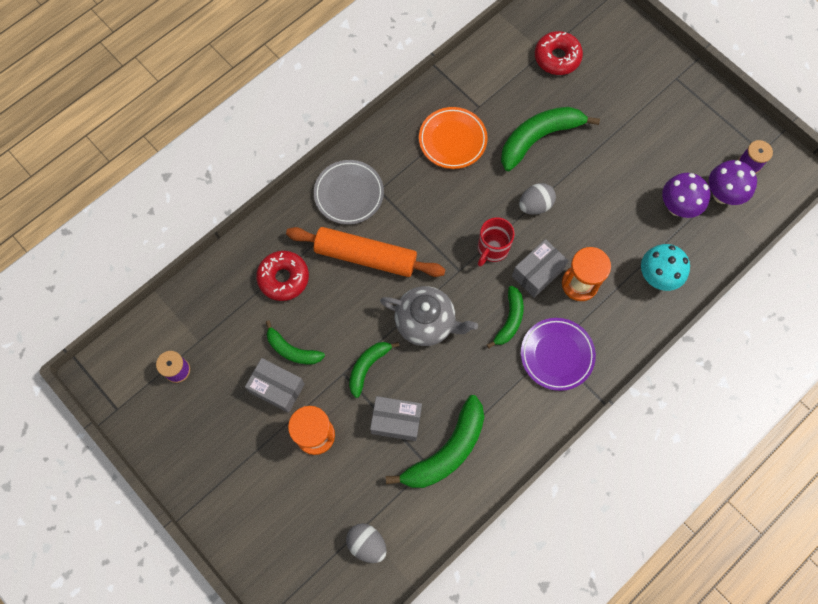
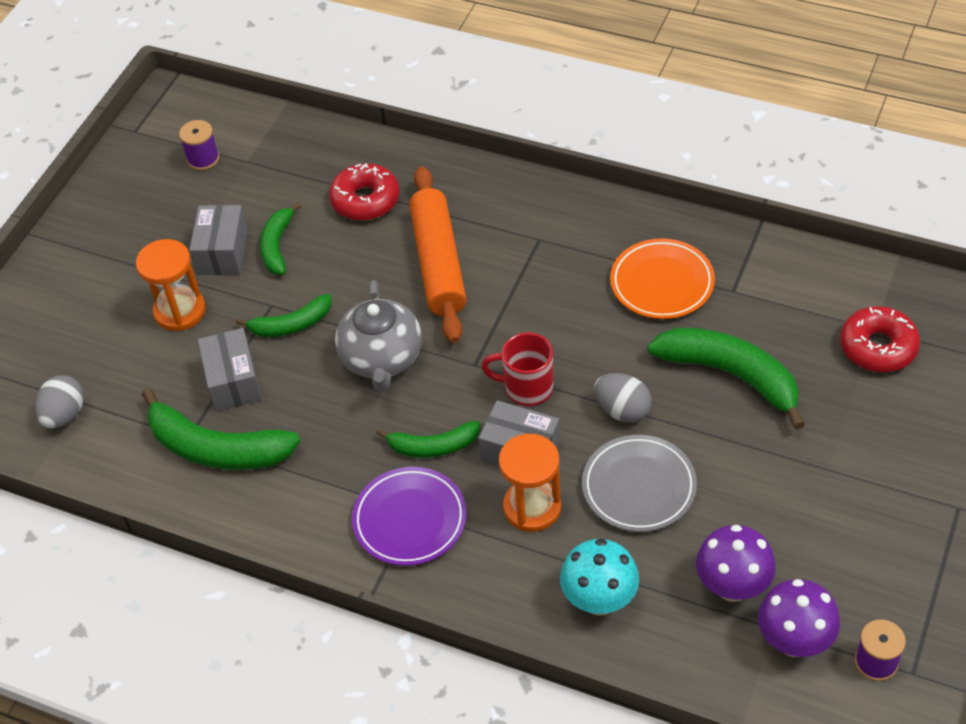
camera: 70 degrees right, 20 degrees down
grey plate [314,160,384,225] -> grey plate moved to [582,435,697,532]
green banana [349,342,400,398] -> green banana turned 150 degrees clockwise [236,294,331,337]

